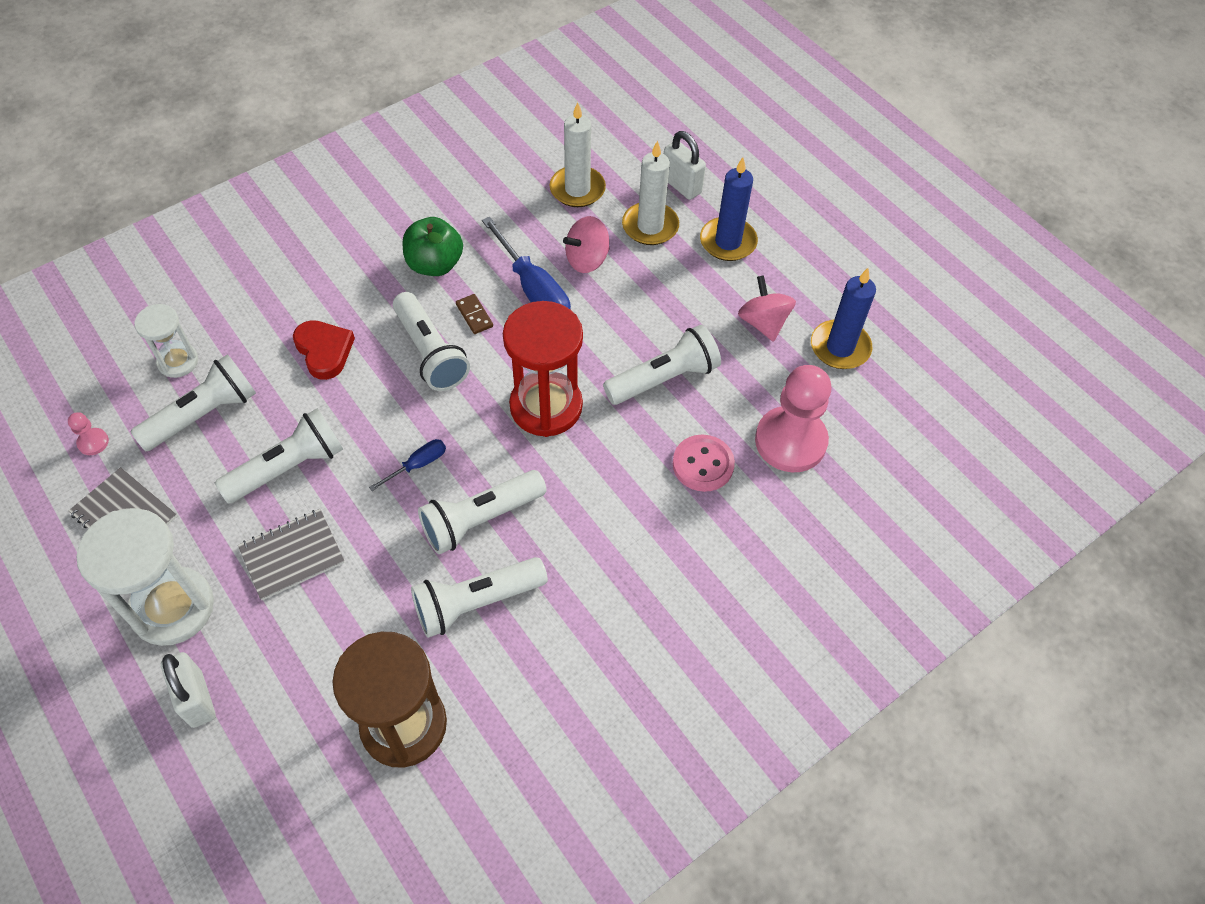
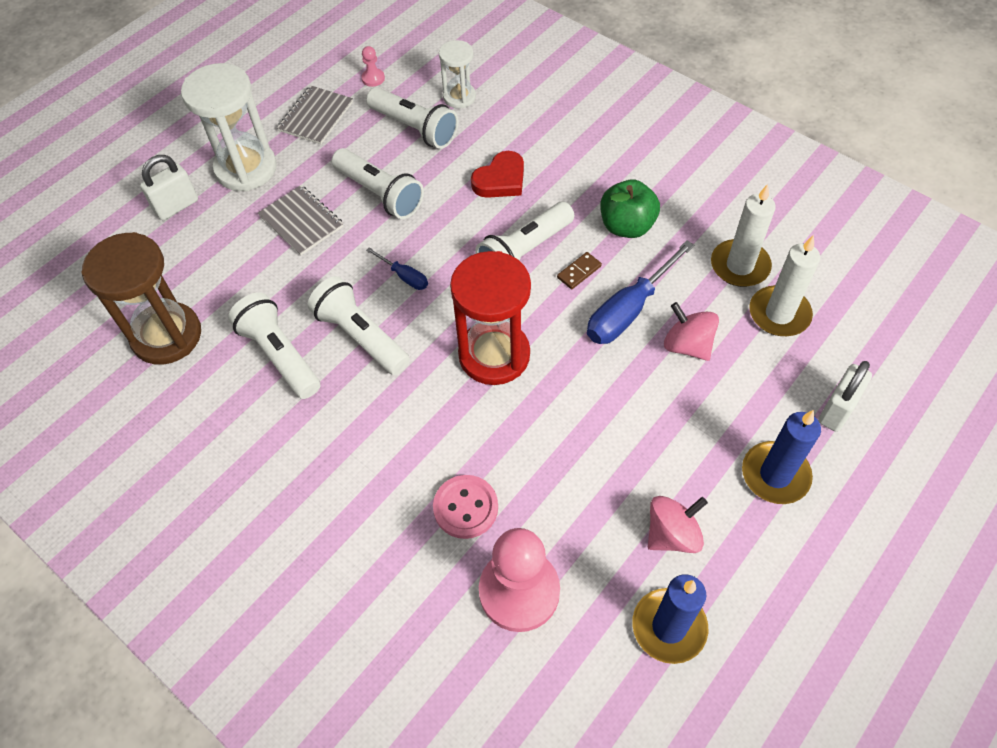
camera: 80 degrees right, 0 degrees up
white flashlight [603,325,721,405] -> none
white candle [622,140,679,245] -> white candle moved to [711,184,776,287]

